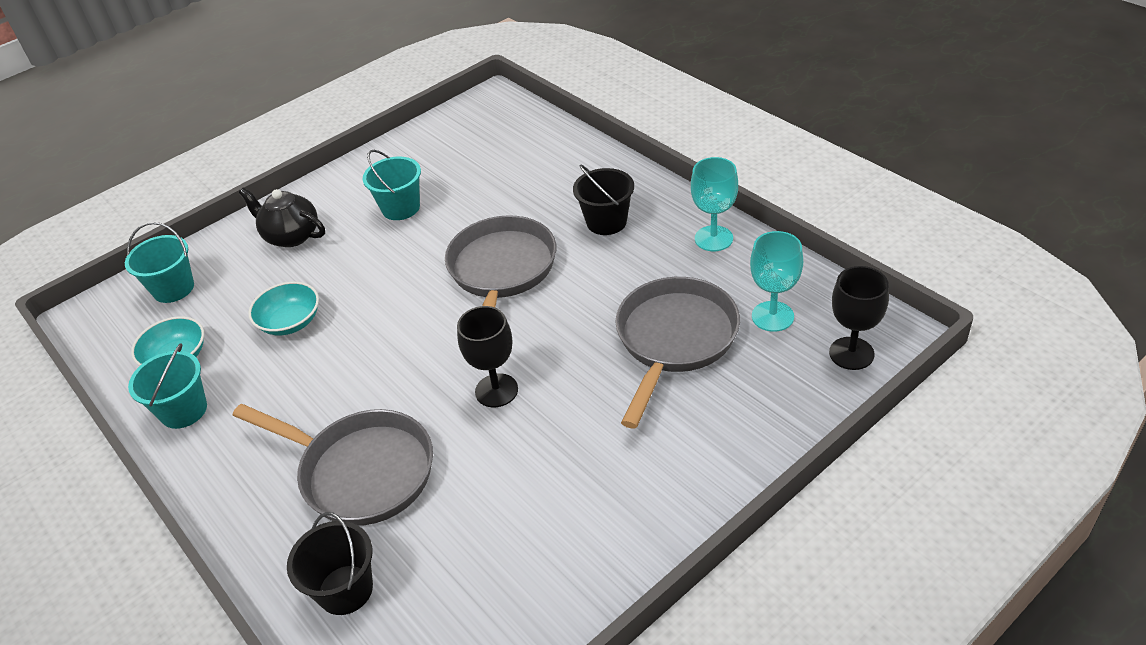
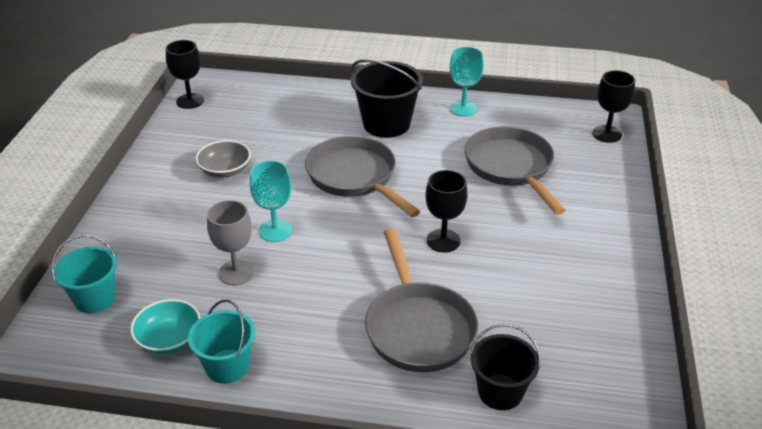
camera: 45 degrees left, 5 degrees down
grey pan [233,404,433,526] -> grey pan turned 90 degrees clockwise [365,228,478,372]
black teapot [238,187,325,247] -> none
turquoise bowl [248,282,319,335] -> grey goblet [207,200,254,285]
turquoise bucket [363,150,421,220] -> grey bowl [195,140,251,178]
black bucket [573,164,634,235] -> black bucket [351,59,423,138], size x1.52
turquoise goblet [750,231,803,332] -> turquoise goblet moved to [250,161,292,242]
none -> black goblet [166,40,204,109]

